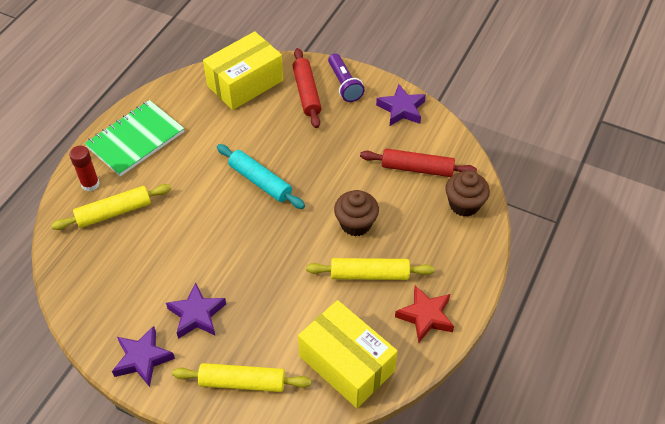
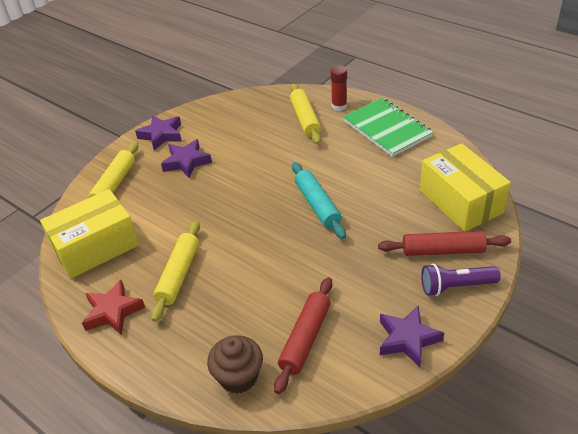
camera: 105 degrees right, 10 degrees down
turquoise rolling pin [217,144,305,209] -> turquoise rolling pin turned 75 degrees counterclockwise [292,162,346,239]
brown cupcake [334,190,379,236] -> none

